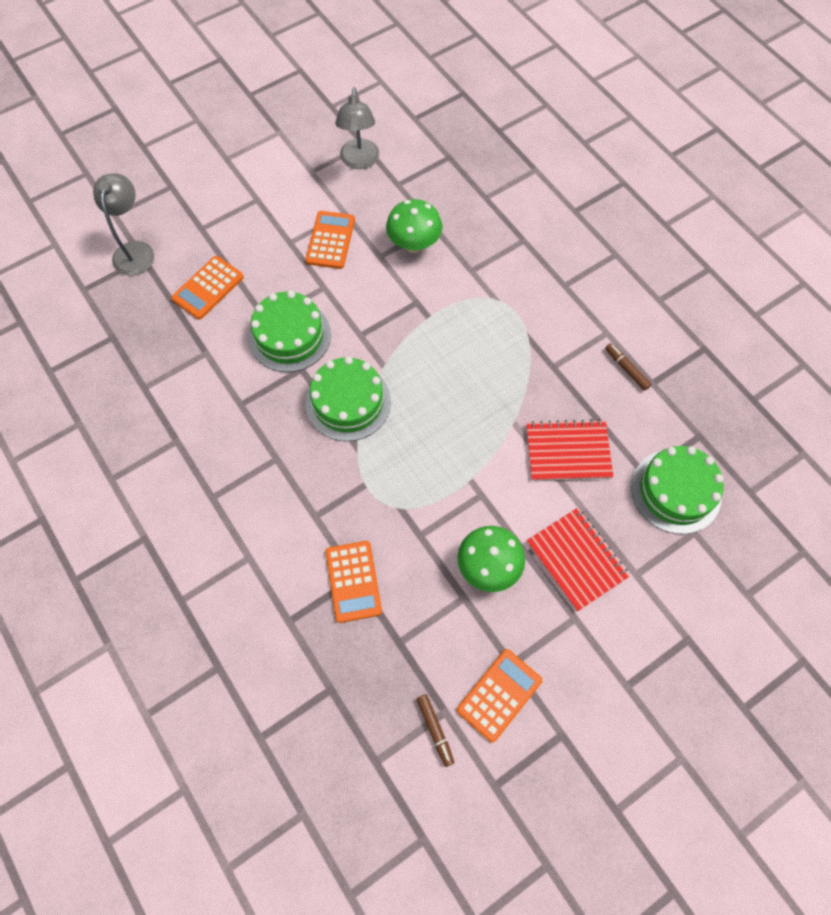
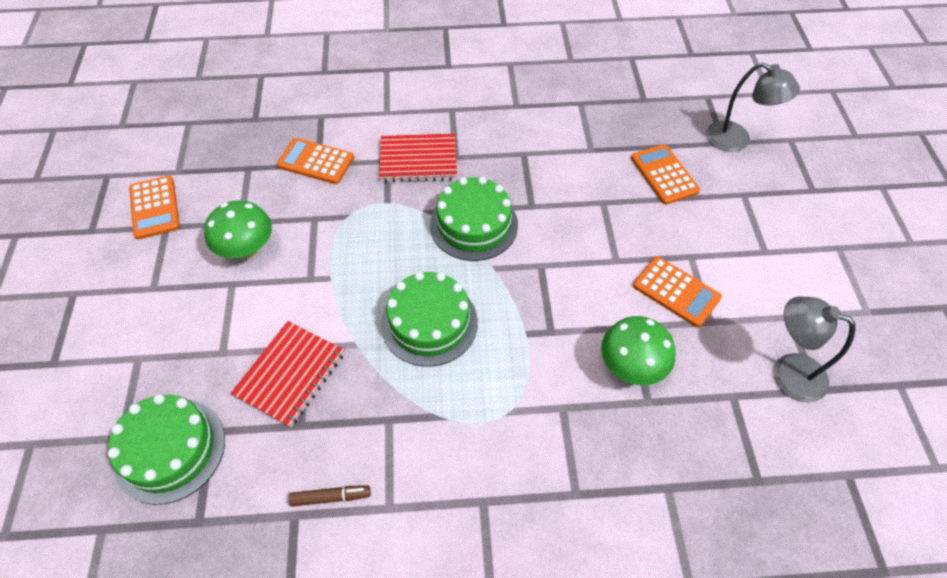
camera: 120 degrees right, 10 degrees down
green cake [248,291,331,372] -> green cake moved to [381,272,478,367]
brown marker [416,694,454,767] -> none
red notebook [526,508,630,611] -> red notebook moved to [379,134,457,182]

